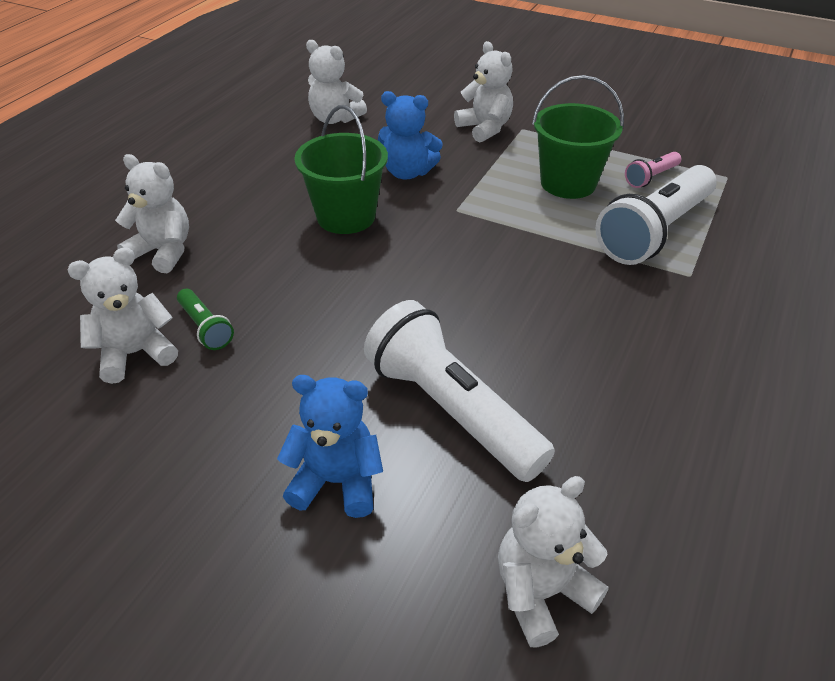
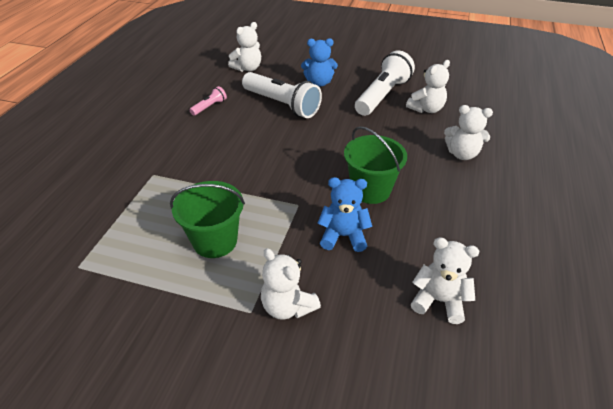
camera: 170 degrees right, 0 degrees up
green flashlight [177,289,234,350] -> none
white flashlight [596,165,717,265] -> white flashlight moved to [355,50,415,116]
pink flashlight [625,152,681,188] -> pink flashlight moved to [190,86,227,116]

